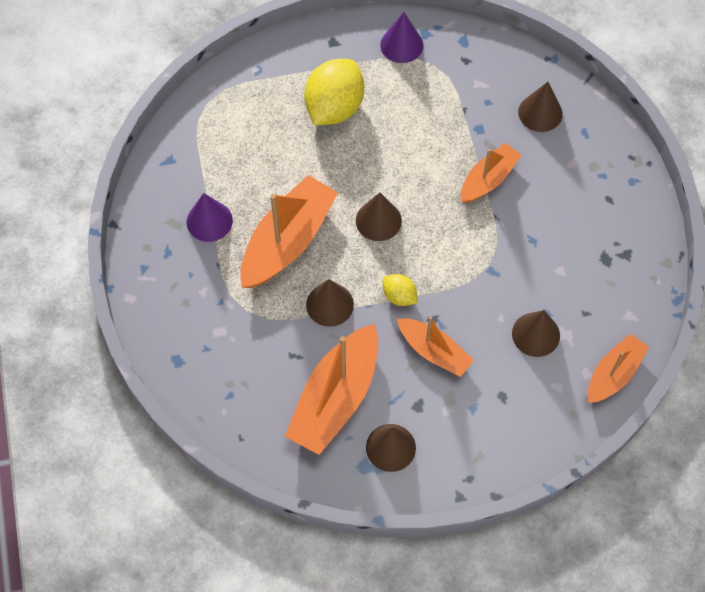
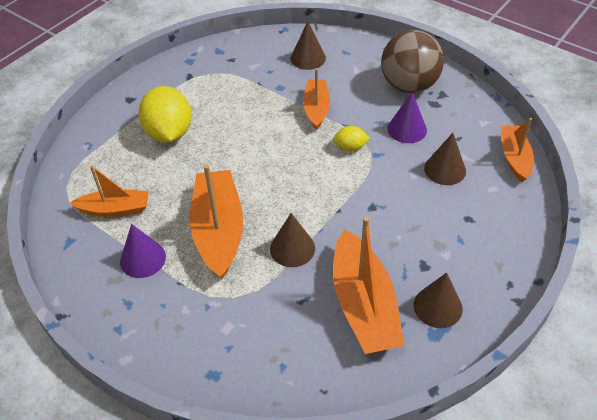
camera: 40 degrees left, 15 degrees down
brown cone [356,193,402,241] -> none
purple cone [380,12,423,63] -> purple cone moved to [387,92,427,143]
yellow lemon [383,274,418,306] -> yellow lemon moved to [333,126,370,152]
orange boat [397,316,474,377] -> orange boat moved to [70,165,148,217]
none -> brown ball [381,30,444,93]

